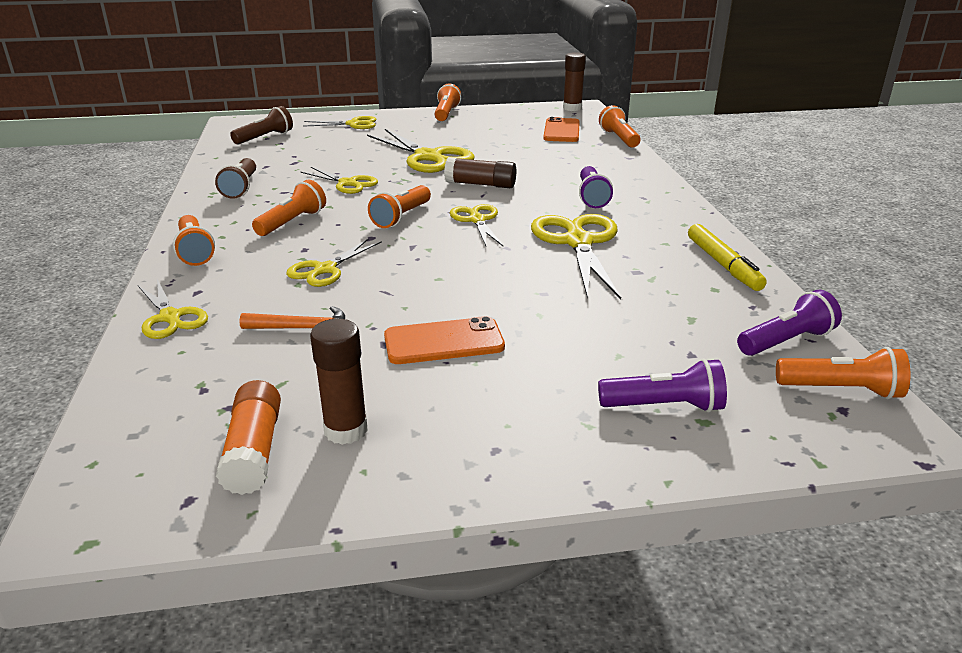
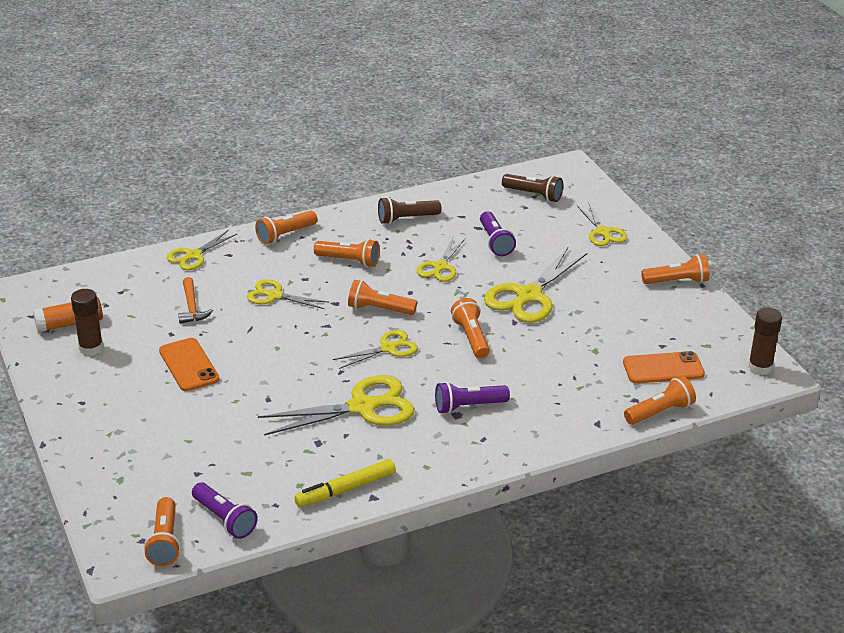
camera: 75 degrees right, 5 degrees up
brown glue stick [444,157,516,188] -> orange flashlight [451,298,490,359]
purple flashlight [598,359,727,412] -> purple flashlight moved to [480,211,516,256]

